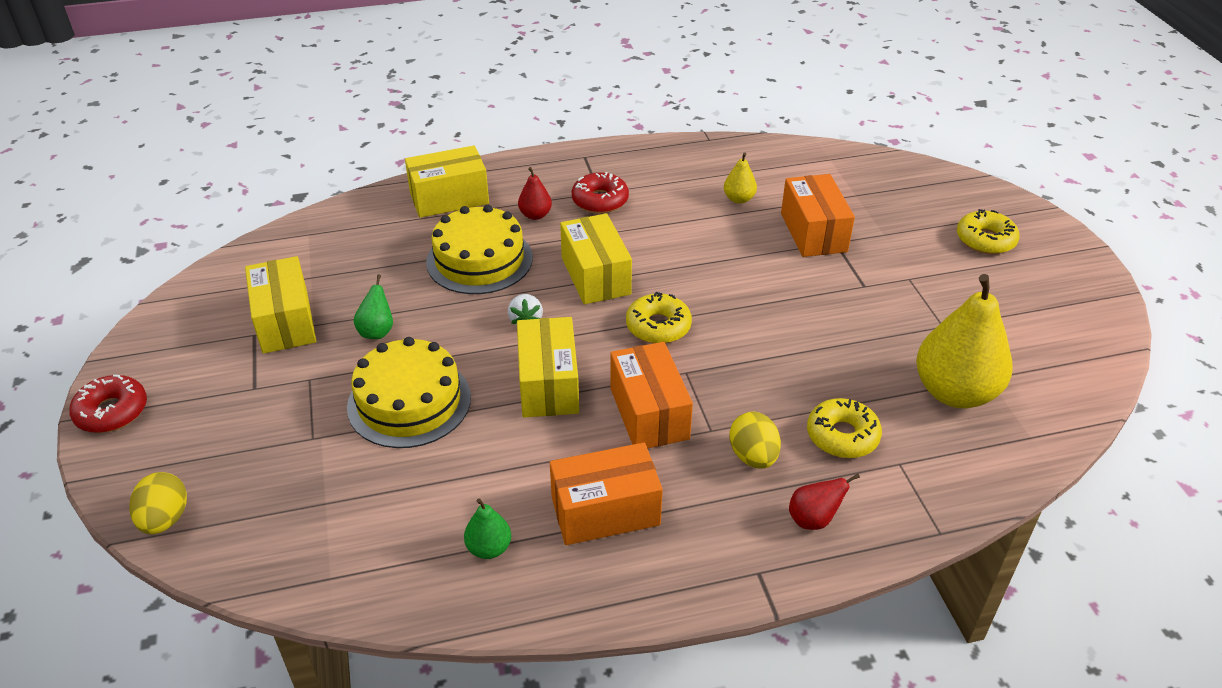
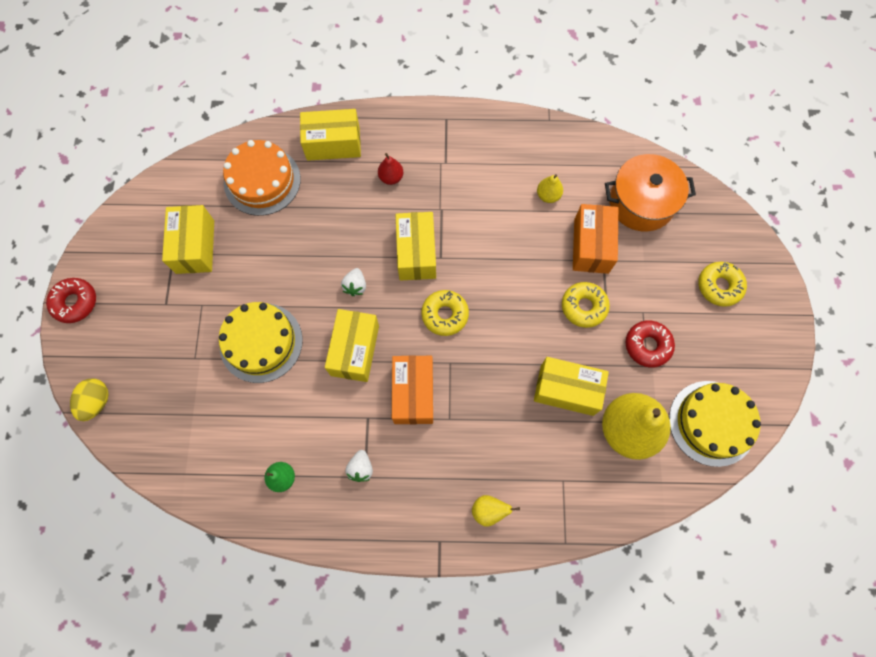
camera: 15 degrees right, 30 degrees up
green pear [354,274,393,339] -> none
yellow cake [426,205,533,294] -> yellow cake moved to [669,381,761,467]
orange box [550,443,663,545] -> white strawberry [345,450,373,482]
red donut [572,172,629,213] -> red donut moved to [626,320,675,368]
yellow egg [729,412,781,468] -> none
red pear [789,474,860,530] -> yellow pear [472,495,520,527]
yellow donut [807,398,882,458] -> yellow donut moved to [562,282,610,328]
none -> orange cake [223,140,301,216]
none -> yellow box [534,357,609,416]
none -> orange pot [605,154,696,232]

